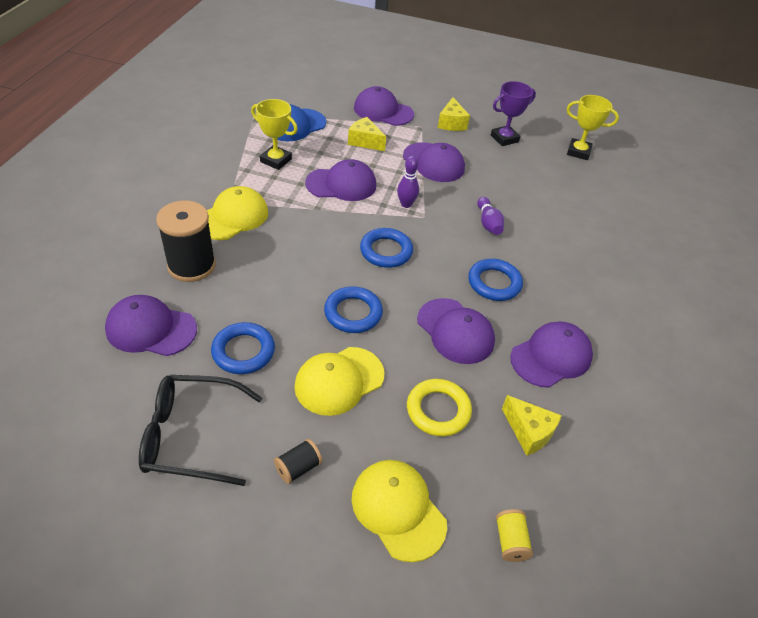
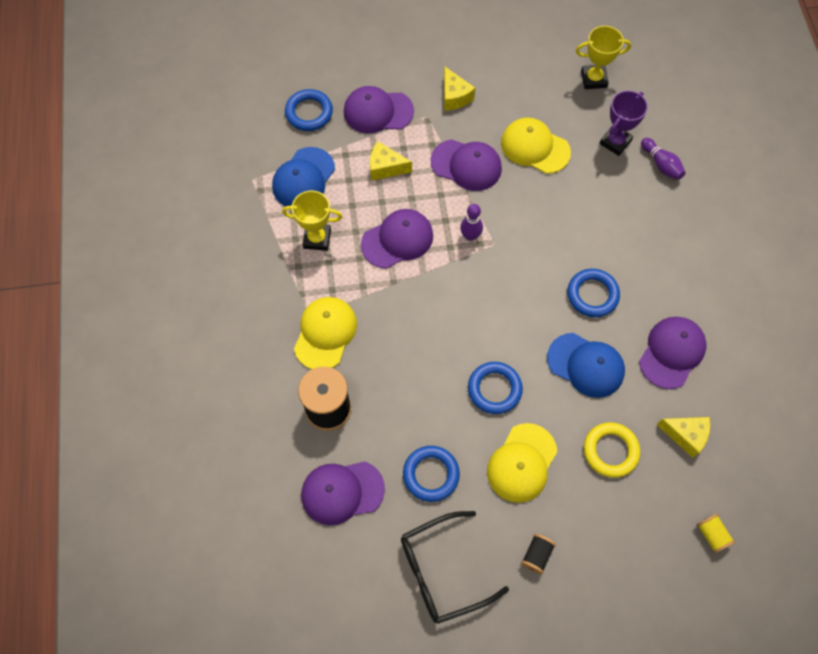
camera: 20 degrees left, 20 degrees up
yellow cap [351,460,447,562] -> yellow cap moved to [501,118,571,174]
blue ring [360,228,413,268] -> blue ring moved to [285,89,333,131]
purple cap [417,298,495,364] -> blue cap [547,333,625,398]
purple bowling pin [477,197,504,235] -> purple bowling pin moved to [641,138,686,180]
purple trophy [491,81,536,146] -> purple trophy moved to [600,90,648,156]

